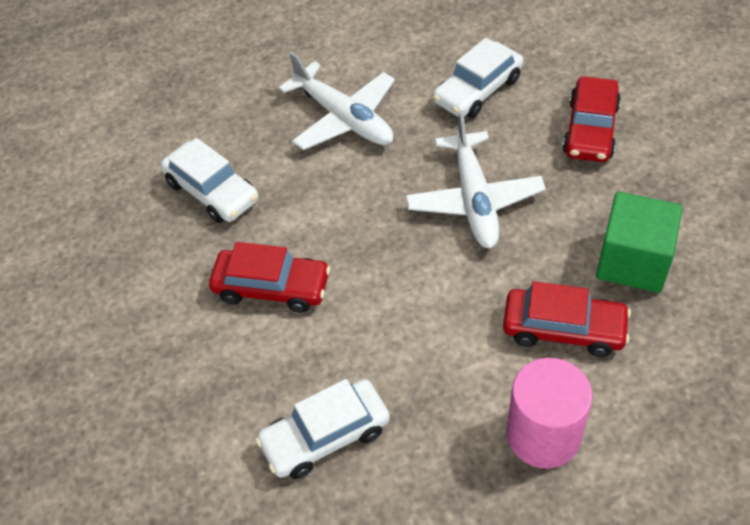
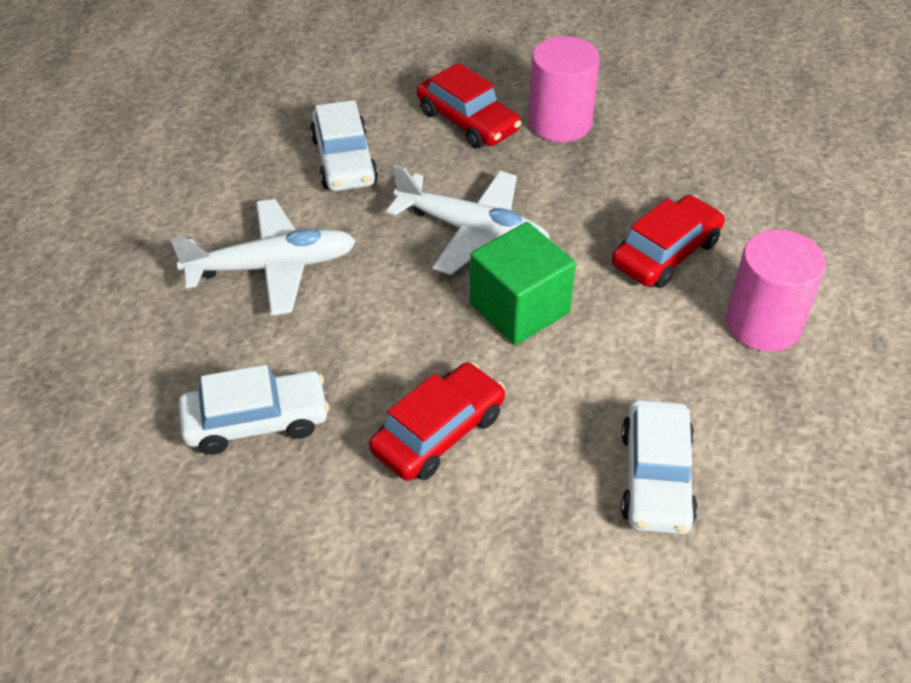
camera: 60 degrees left, 5 degrees down
green cube [596,192,683,293] -> green cube moved to [470,222,576,345]
none -> pink cylinder [528,36,600,142]

